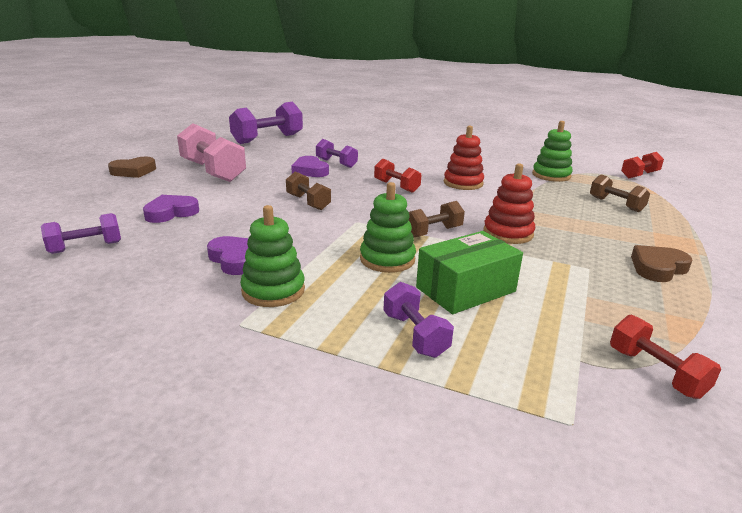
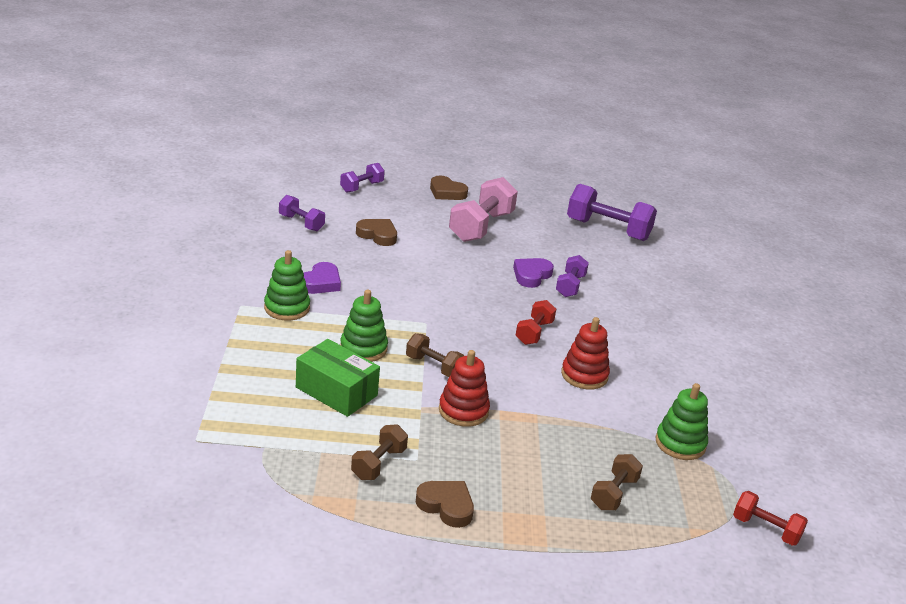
camera: 65 degrees right, 5 degrees up
purple heart [143,195,199,223] -> brown heart [356,219,397,246]
brown dumbbell [286,171,331,210] -> brown dumbbell moved to [351,424,408,480]
purple dumbbell [383,282,454,358] -> purple dumbbell moved to [340,163,385,193]
red dumbbell [610,315,721,399] -> none

